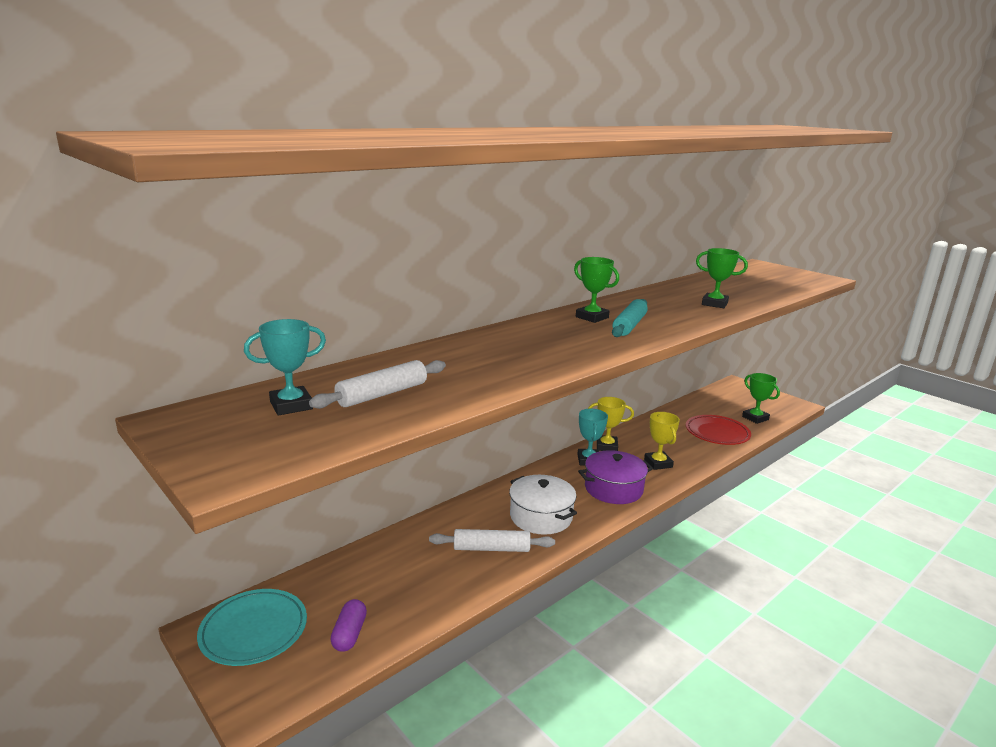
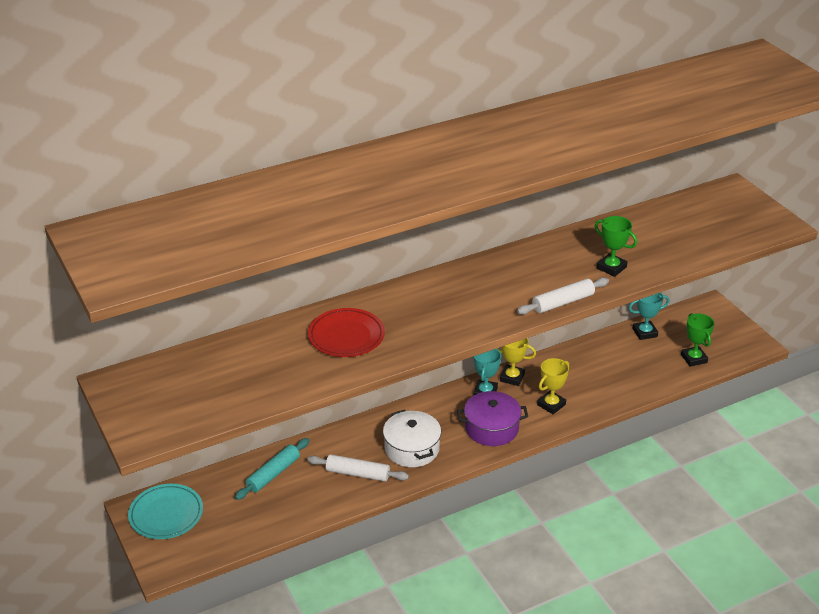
camera: 15 degrees right, 15 degrees up
turquoise trophy [244,319,326,416] -> turquoise trophy moved to [629,292,670,340]
white rolling pin [309,360,446,409] -> white rolling pin moved to [517,278,609,315]
purple capsule [330,599,367,651] -> none
green trophy [574,257,619,323] -> none
turquoise rolling pin [612,299,648,337] -> turquoise rolling pin moved to [235,438,309,500]
yellow trophy [644,412,680,470] -> yellow trophy turned 45 degrees clockwise [537,358,569,414]
red plate [686,415,751,445] -> red plate moved to [308,308,385,357]

